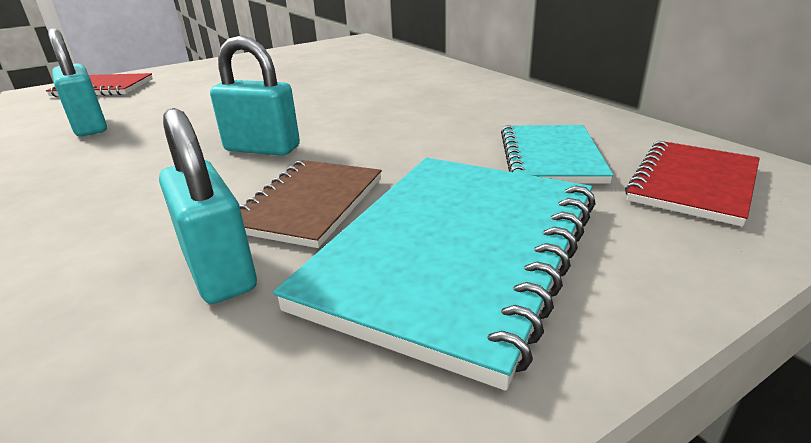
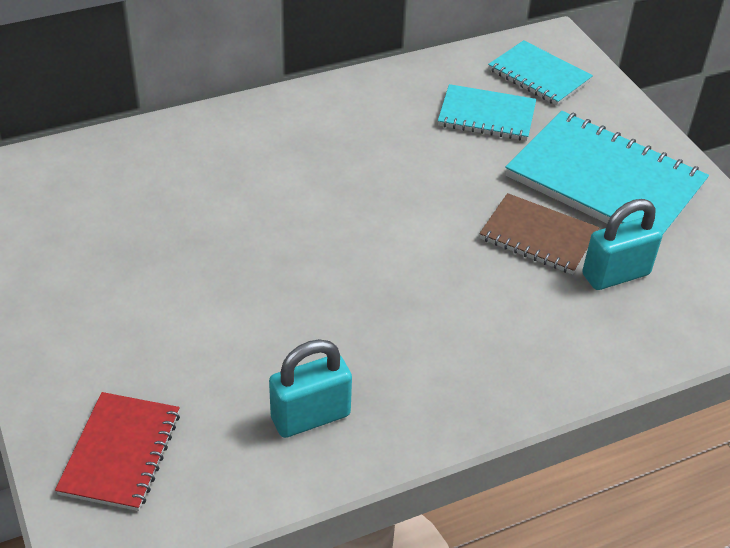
camera: 85 degrees left, 15 degrees up
turquoise padlock [210,36,300,156] -> none
red notebook [625,141,760,227] -> turquoise notebook [488,40,593,105]

